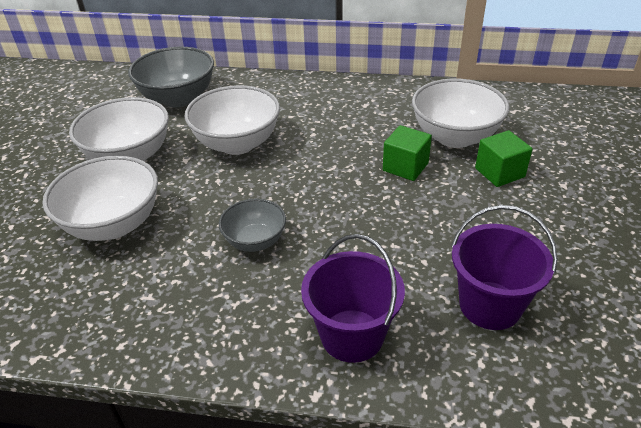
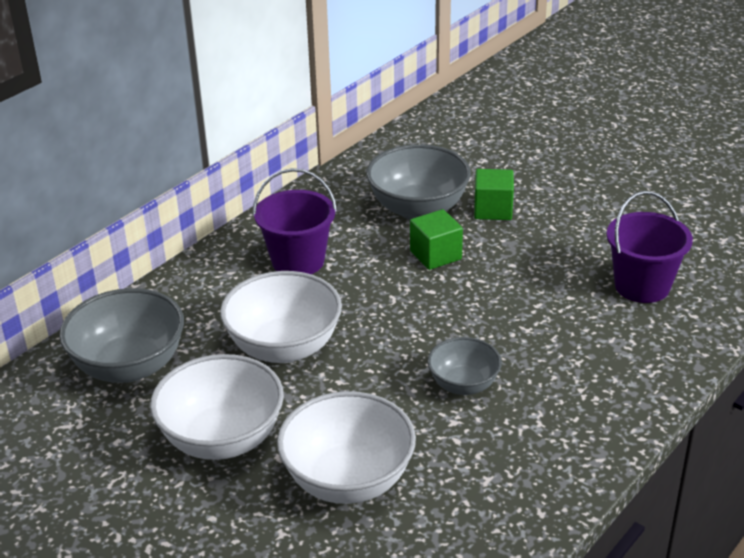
camera: 60 degrees left, 5 degrees down
purple bucket [301,234,405,363] -> purple bucket moved to [253,168,337,274]
white bowl [412,79,509,148] -> grey bowl [366,144,471,220]

